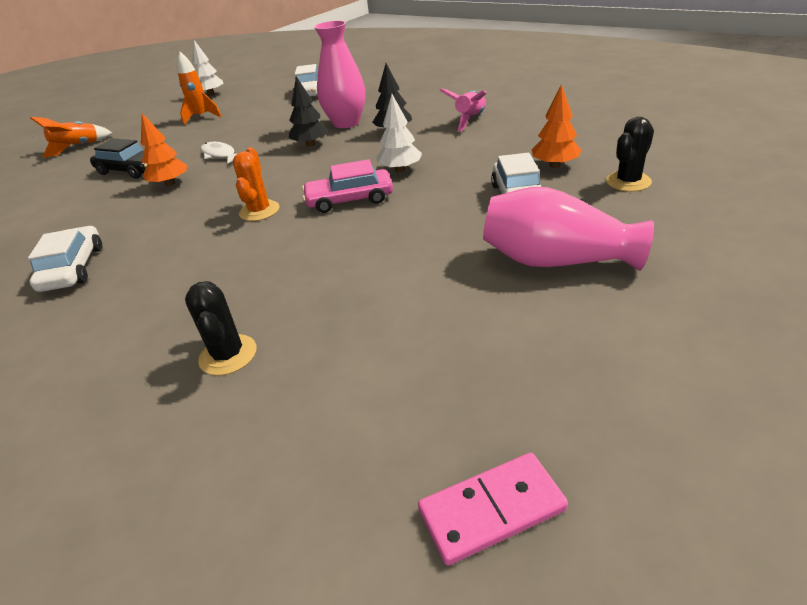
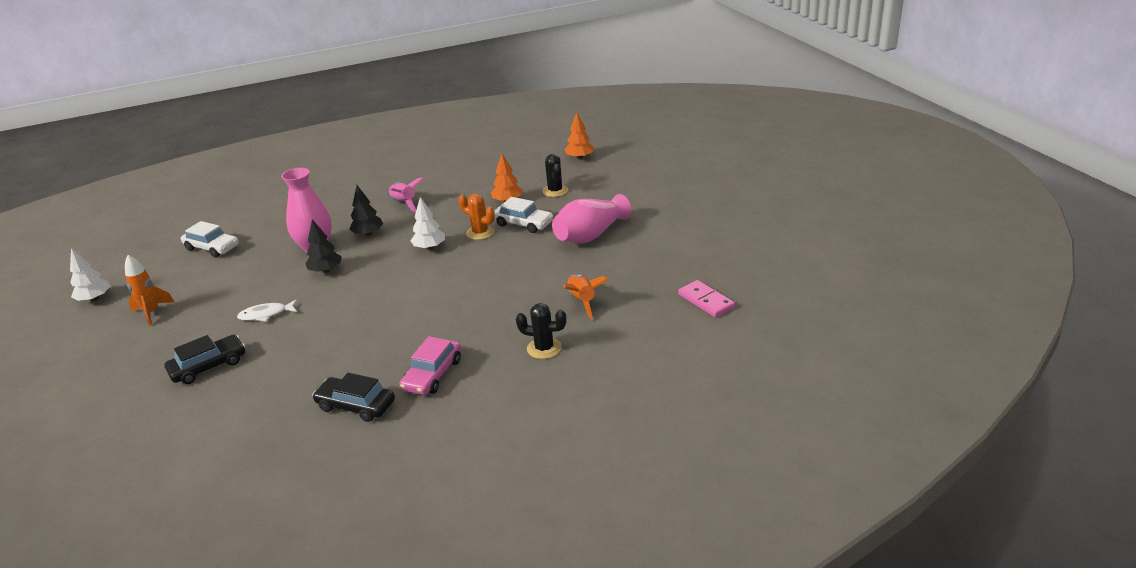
camera: 60 degrees left, 5 degrees down
white car [28,226,102,292] -> black car [312,373,395,422]
orange rocket [30,117,112,158] -> orange rocket moved to [564,274,609,320]
orange tree [141,113,188,186] -> orange tree moved to [565,112,594,160]
orange cactus [233,147,279,221] -> orange cactus moved to [459,194,495,240]
pink car [302,159,393,213] -> pink car moved to [400,336,461,395]
pink domino [418,453,568,565] -> pink domino turned 45 degrees counterclockwise [678,280,735,317]

